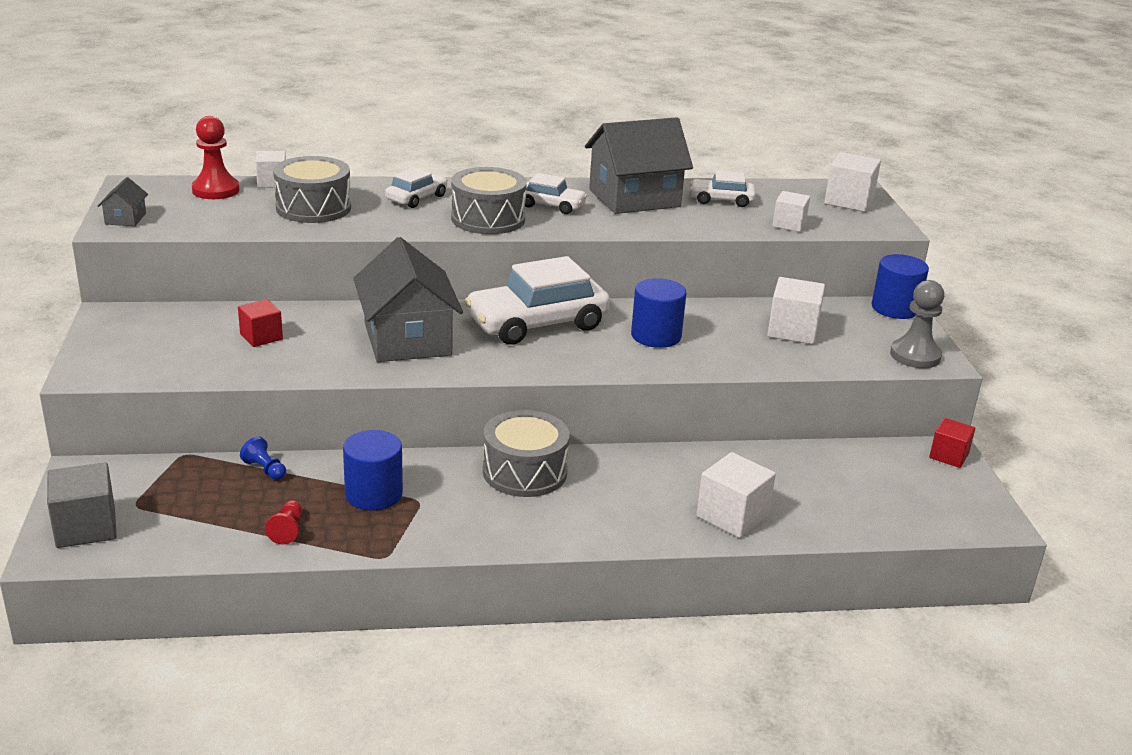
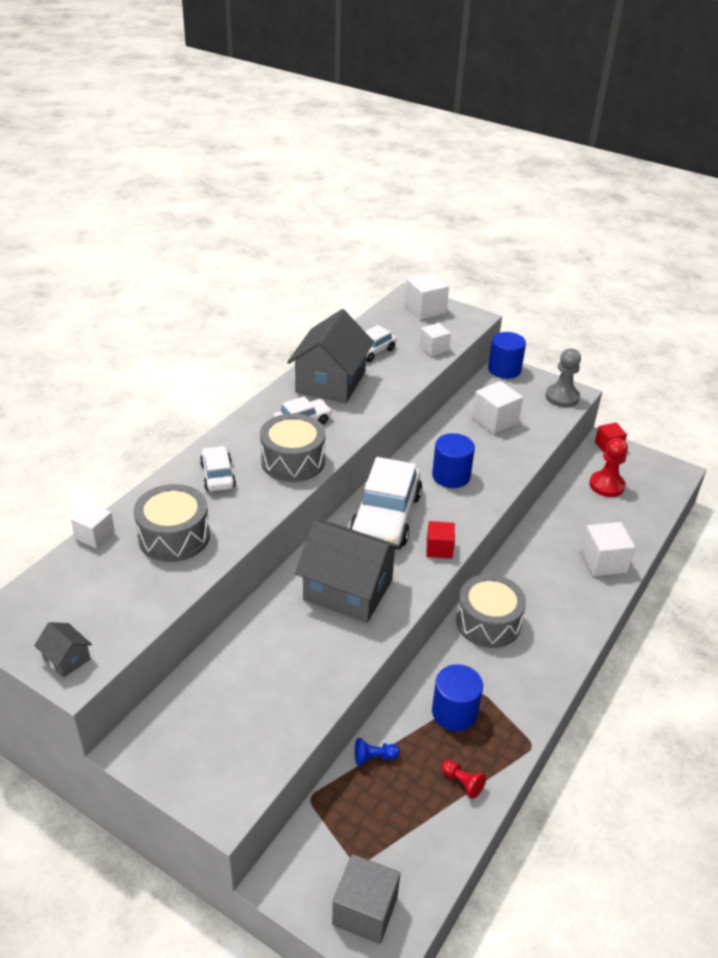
camera: 50 degrees left, 10 degrees up
red pawn [192,116,240,199] -> red pawn moved to [589,438,628,497]
red cube [238,299,283,347] -> red cube moved to [427,521,455,559]

